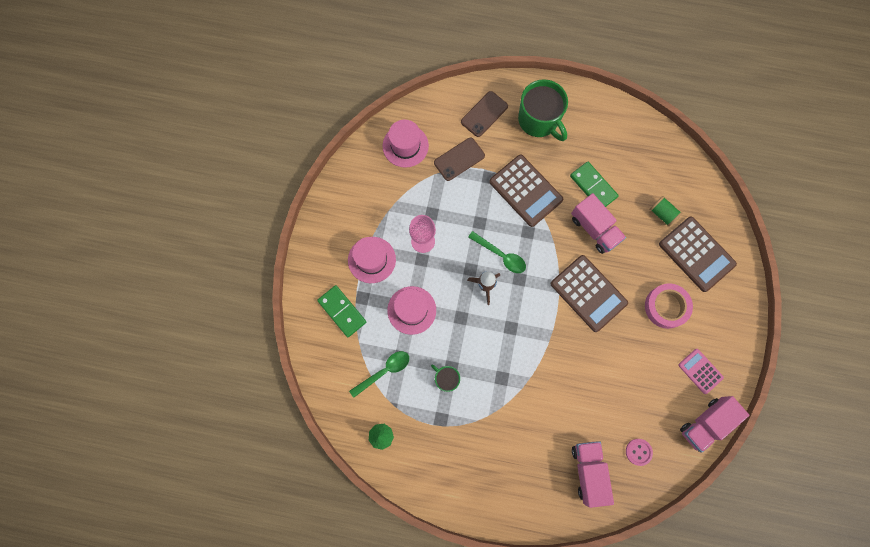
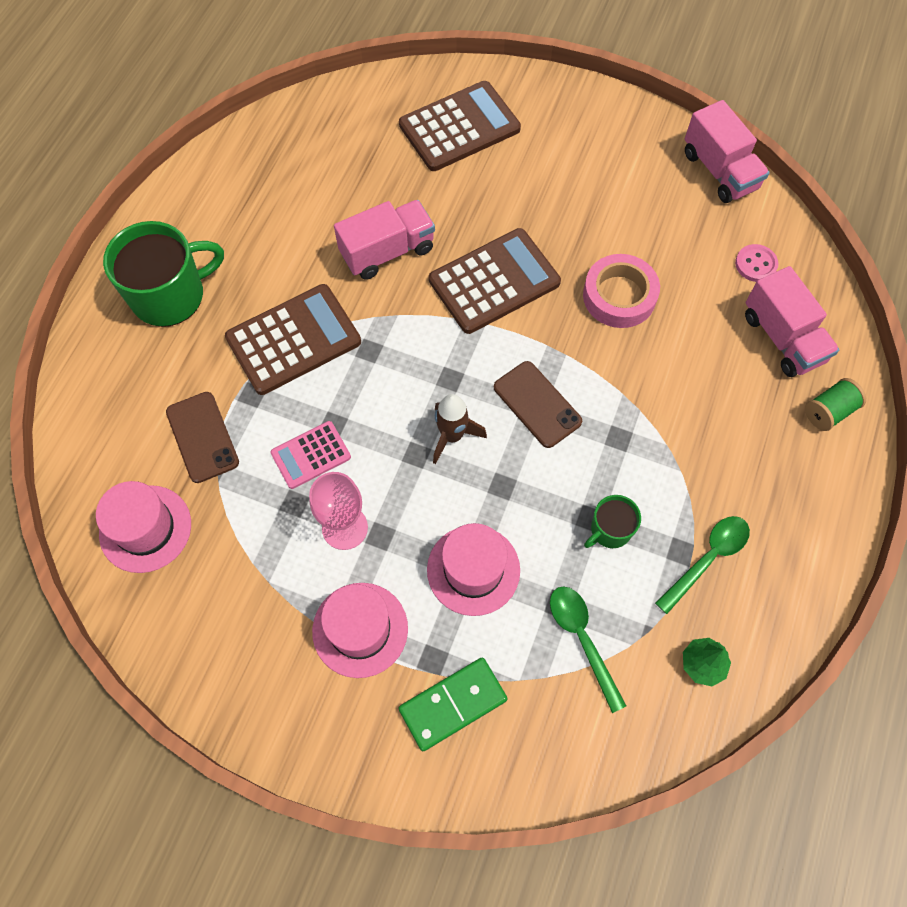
camera: 80 degrees left, 10 degrees down
brown phone [461,91,508,137] -> brown phone moved to [494,361,582,448]
green spoon [468,231,526,273] -> green spoon moved to [655,516,750,614]
green domino [570,162,619,207] -> none
pink truck [572,441,614,508] -> pink truck turned 120 degrees counterclockwise [745,266,839,377]
pink tape [645,283,693,329] -> pink tape moved to [583,254,660,328]
green spool [649,196,682,227] -> green spool moved to [805,378,866,431]
pink calculator [678,349,724,394] -> pink calculator moved to [270,421,351,489]

